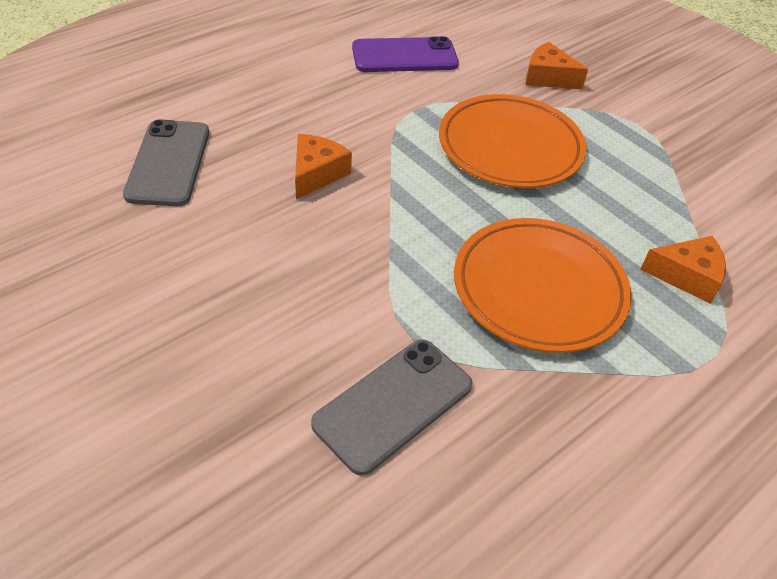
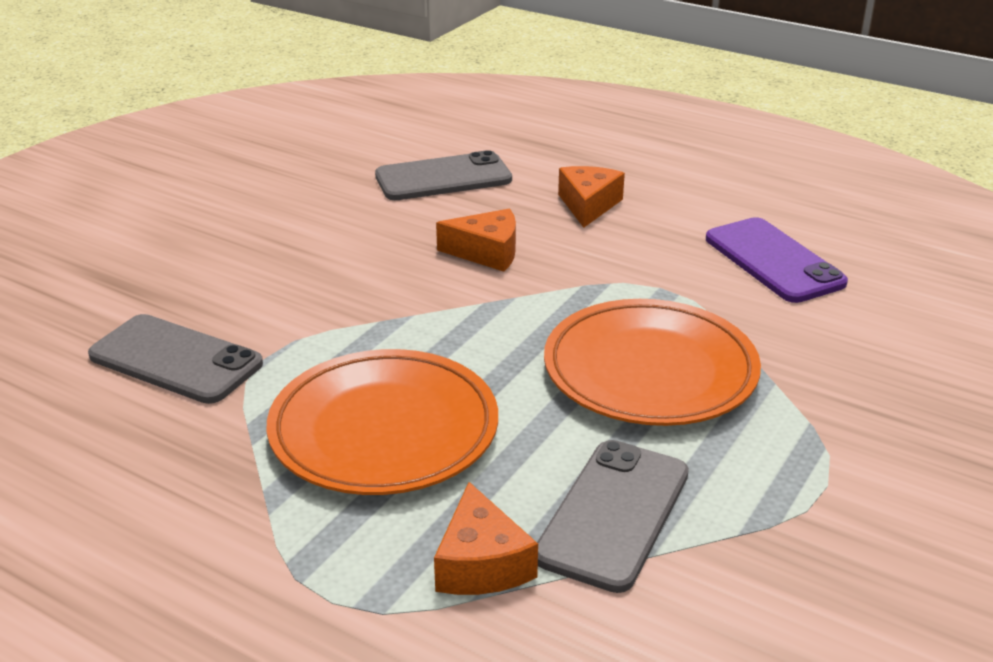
camera: 75 degrees right, 15 degrees down
orange cheese [526,42,588,89] -> orange cheese moved to [558,166,625,228]
none -> grey phone [537,440,689,593]

